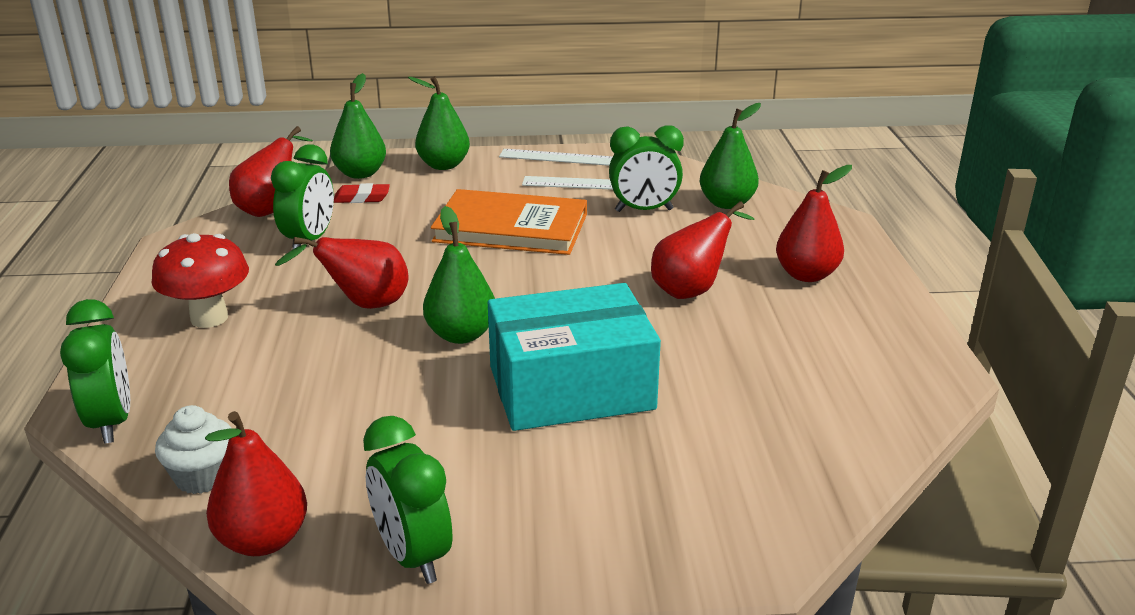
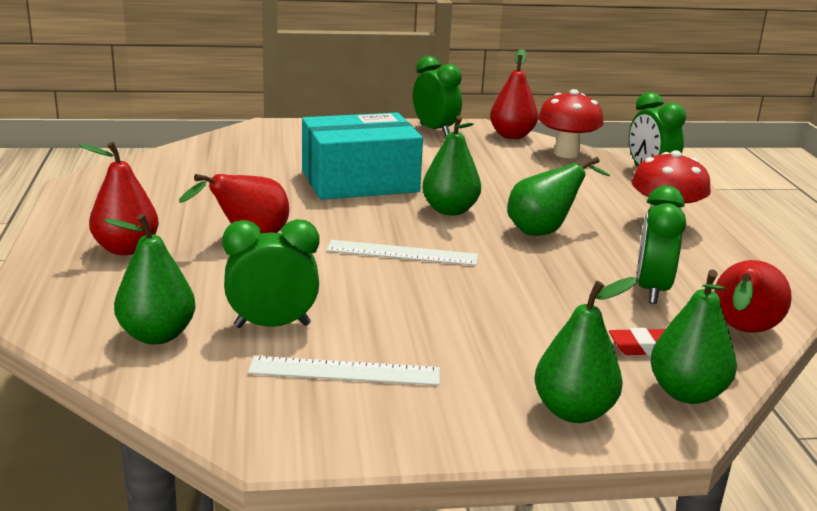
camera: 175 degrees right, 5 degrees down
white cupcake [155,405,232,494] -> red mushroom [538,89,604,158]
red pear [275,237,409,309] -> green pear [507,157,610,236]
orange book [431,189,587,255] -> none
white ruler [499,149,613,166] -> white ruler moved to [326,240,478,266]

